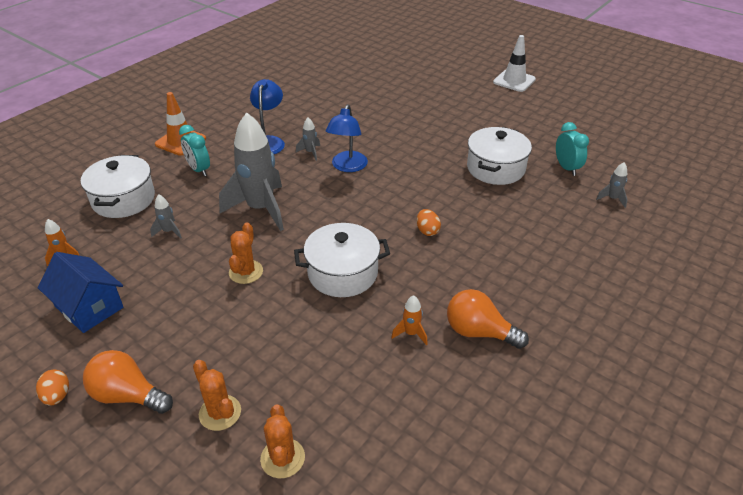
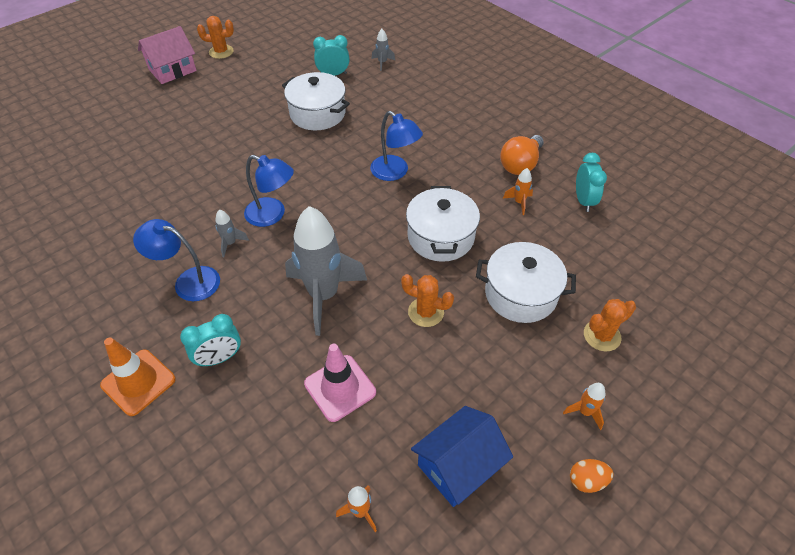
camera: 80 degrees left, 10 degrees up
white pot [81,155,155,218] -> white pot moved to [476,242,576,323]
orange light bulb [83,350,173,414] -> orange rocket [563,383,605,430]
grey rocket [150,194,182,239] -> pink traffic cone [304,344,376,422]
orange cactus [260,404,305,478] -> orange cactus moved to [197,16,234,59]
orange egg [417,209,441,236] -> blue lamp [370,111,423,181]
white traffic cone [493,35,536,92] -> pink house [138,26,197,84]
none -> turquoise clock [576,153,607,212]

